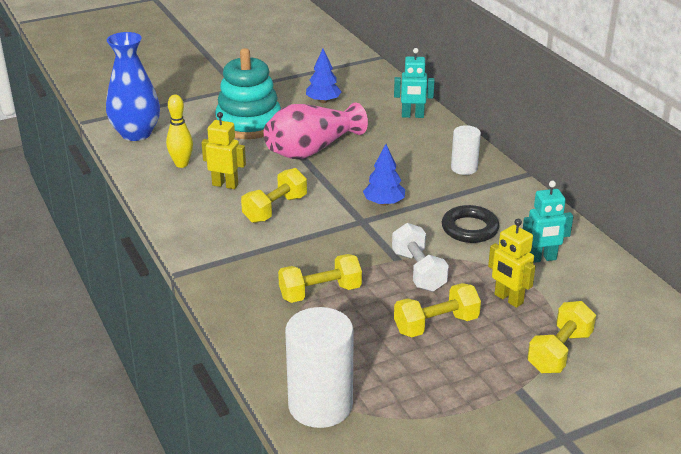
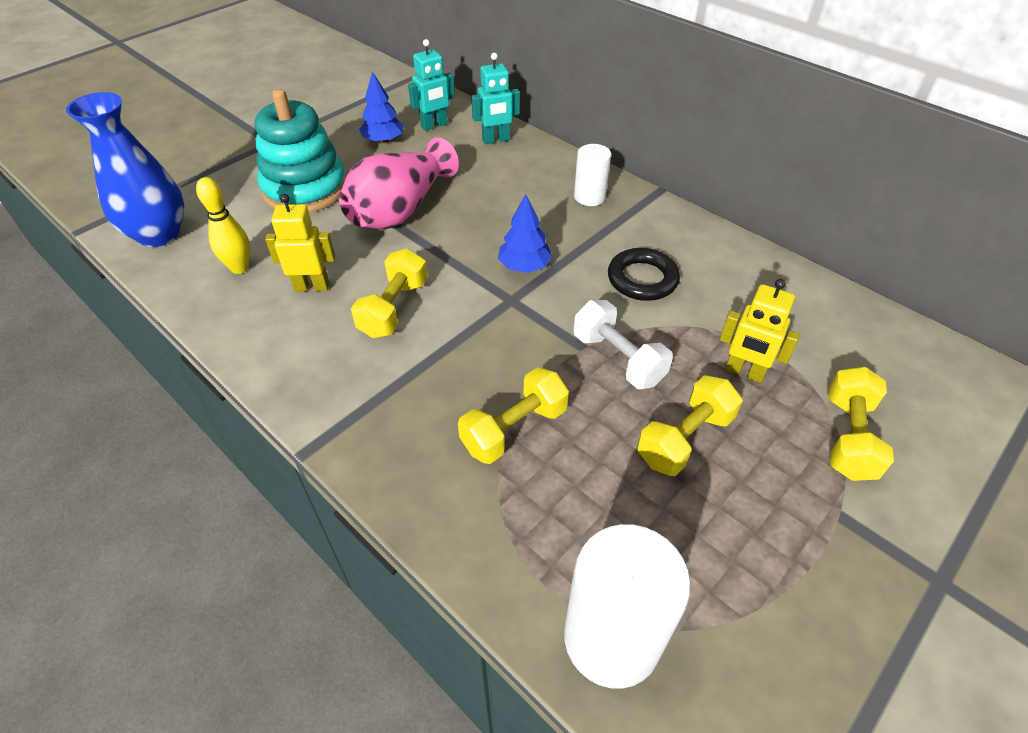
camera: 20 degrees left, 15 degrees up
turquoise robot [523,181,573,263] -> turquoise robot moved to [408,39,455,131]

